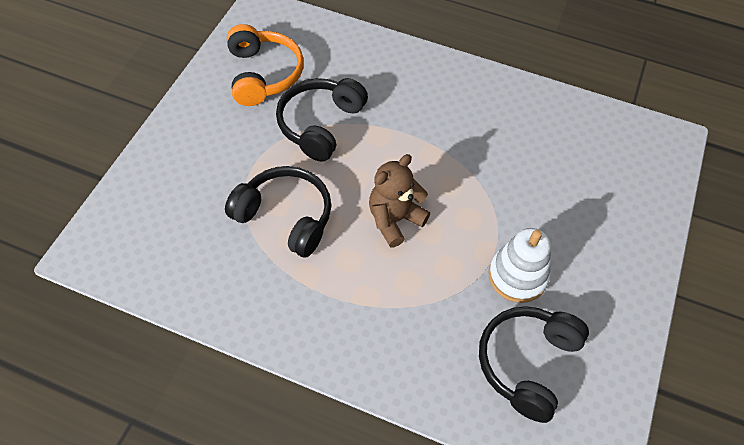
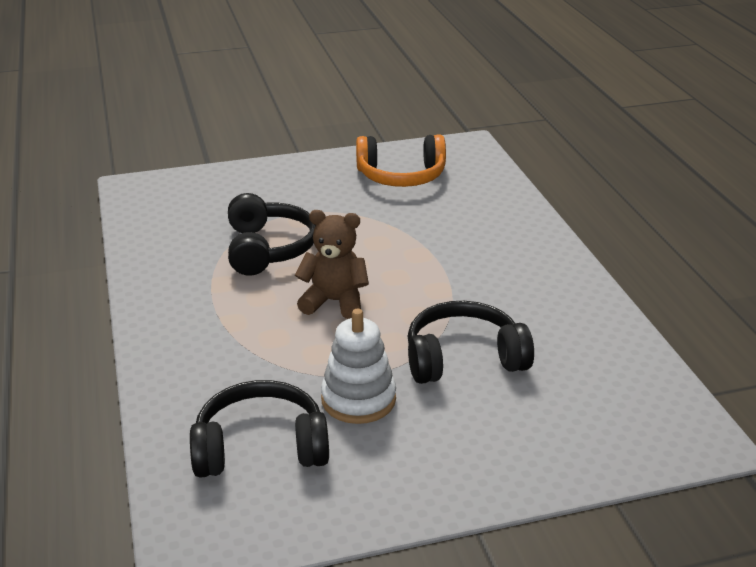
camera: 55 degrees right, 25 degrees down
orange headphones [227,24,304,106] -> orange headphones turned 45 degrees clockwise [356,134,446,187]
black headphones [276,78,368,162] -> black headphones moved to [407,301,534,384]

